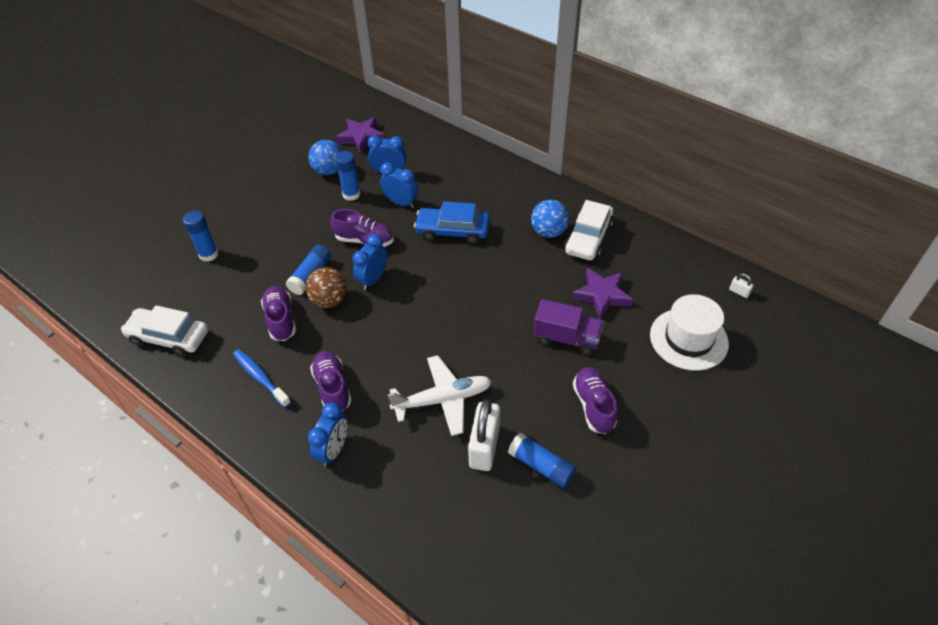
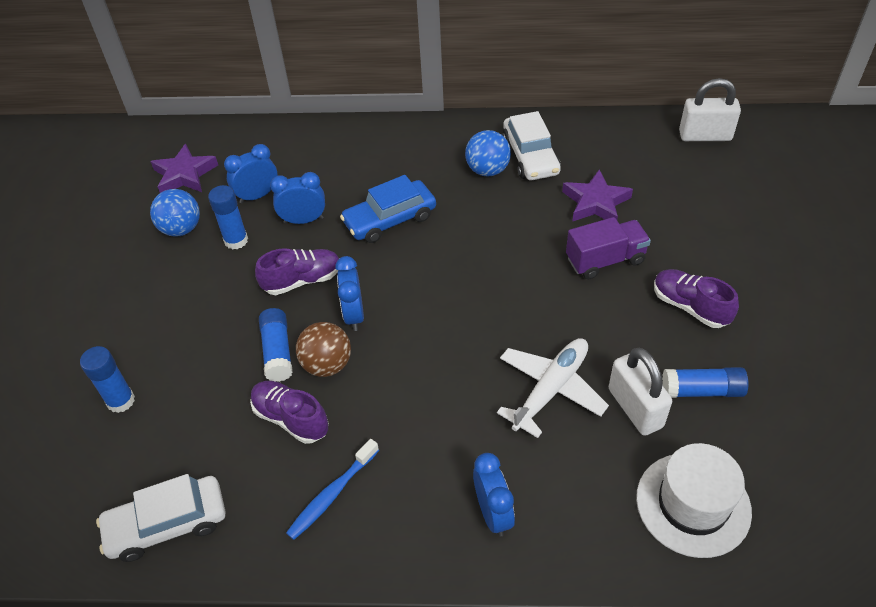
camera: 35 degrees left, 0 degrees up
blue toothbrush [233,349,291,407] -> blue toothbrush turned 60 degrees counterclockwise [286,439,379,540]
purple shoe [310,351,352,412] -> none
white hat [650,294,729,371] -> white hat moved to [636,443,752,558]
white padlock [729,274,754,298] -> white padlock [679,78,741,141], size x2.38

